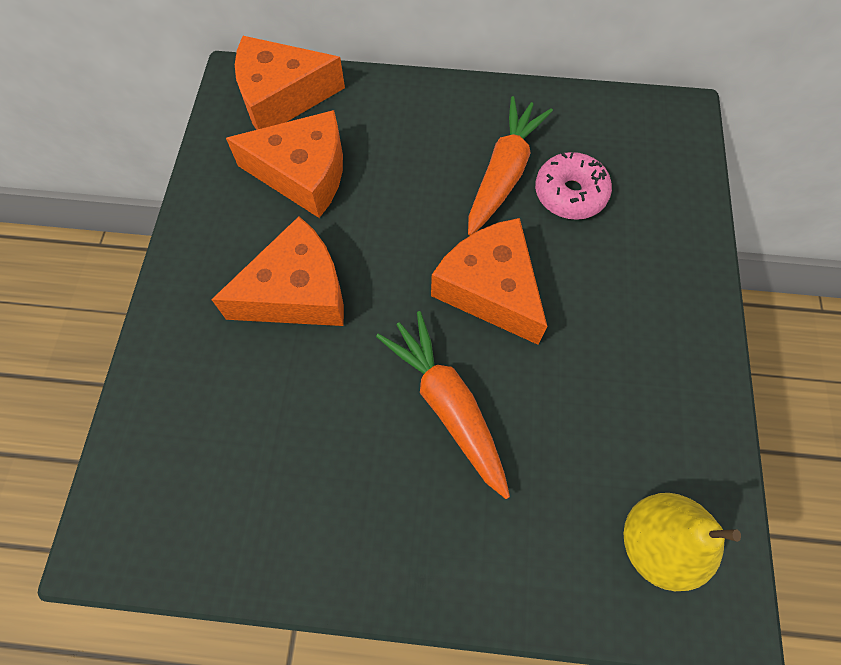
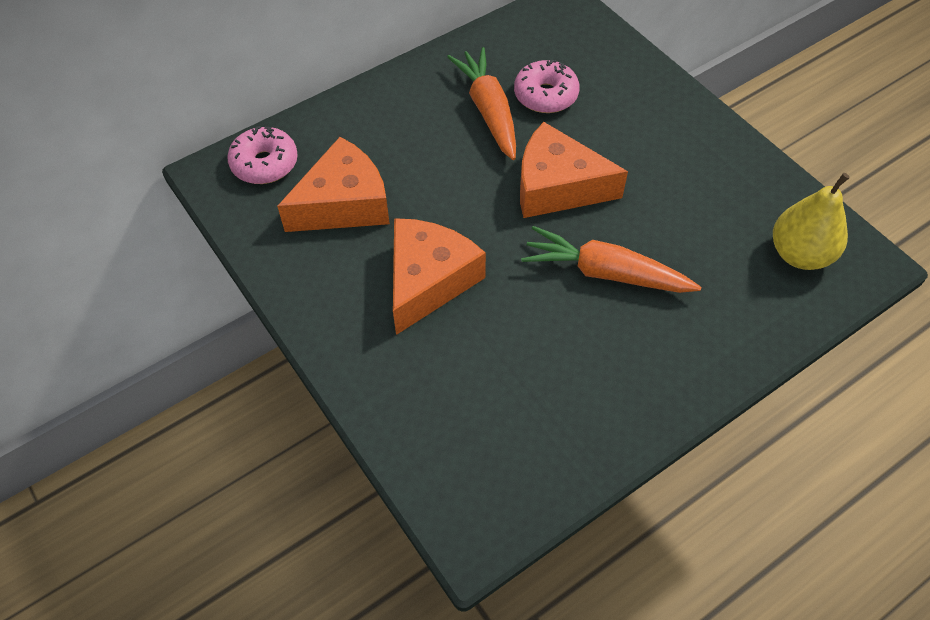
camera: 40 degrees left, 10 degrees down
orange cheese [235,36,345,130] -> pink donut [227,126,298,184]

